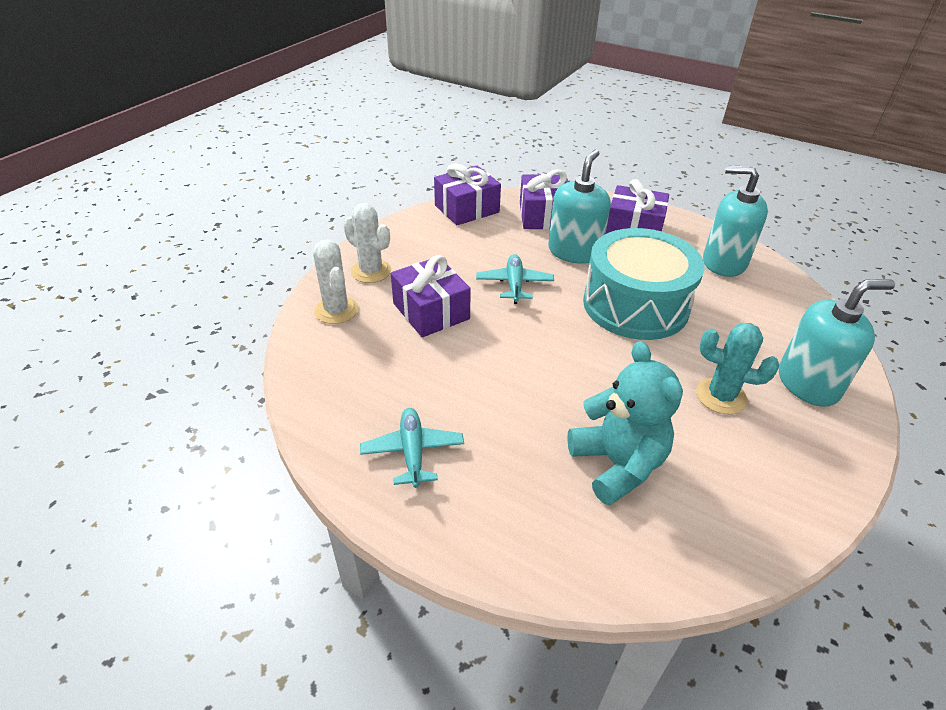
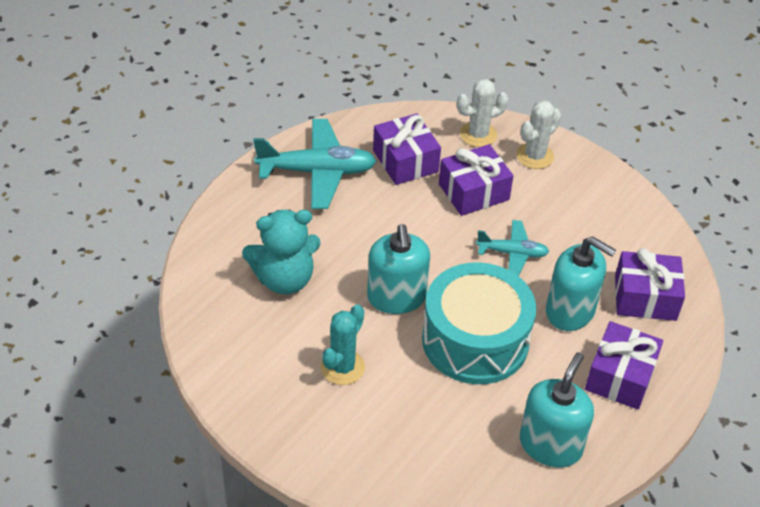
camera: 95 degrees right, 5 degrees up
turquoise plane [360,408,464,488] -> turquoise plane [253,119,376,209], size x1.75
purple gift [434,164,501,225] -> purple gift moved to [373,113,441,185]
turquoise soap dispenser [779,279,895,407] -> turquoise soap dispenser moved to [367,224,430,314]

